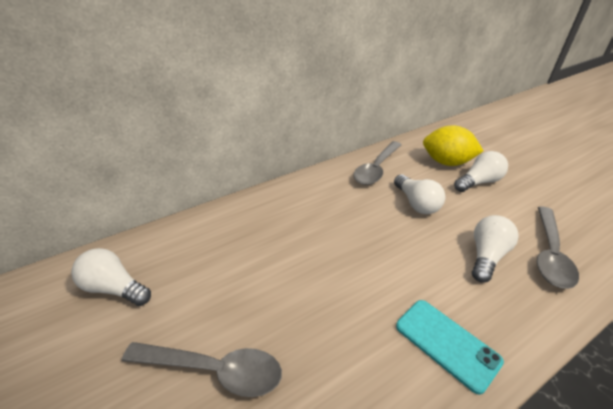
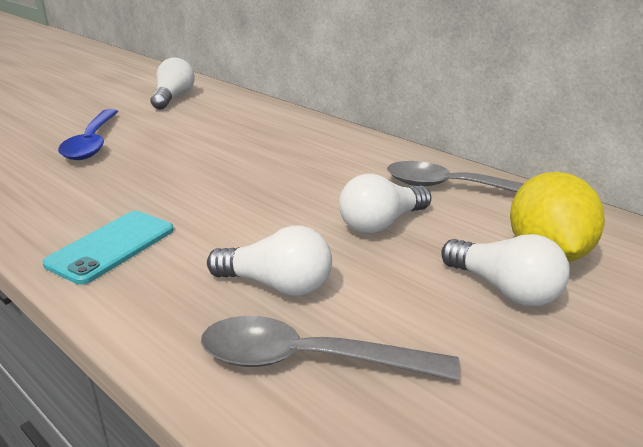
camera: 75 degrees right, 10 degrees down
grey spoon [122,342,282,397] -> blue spoon [58,109,118,160]

